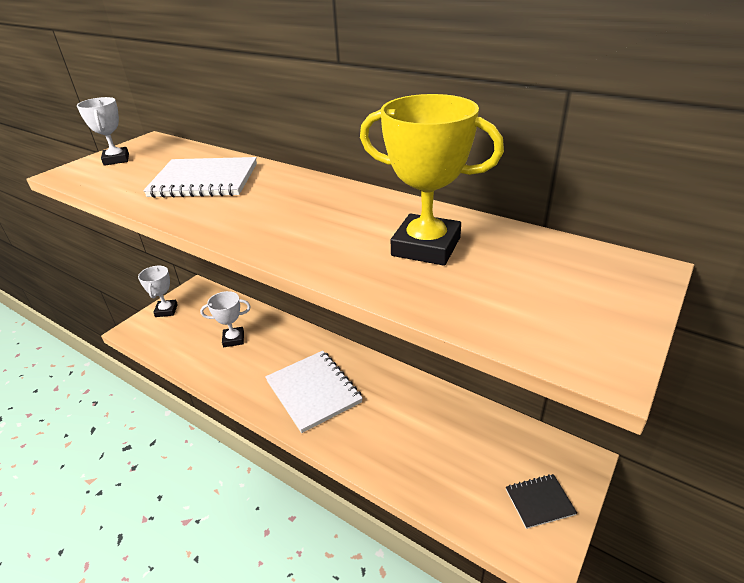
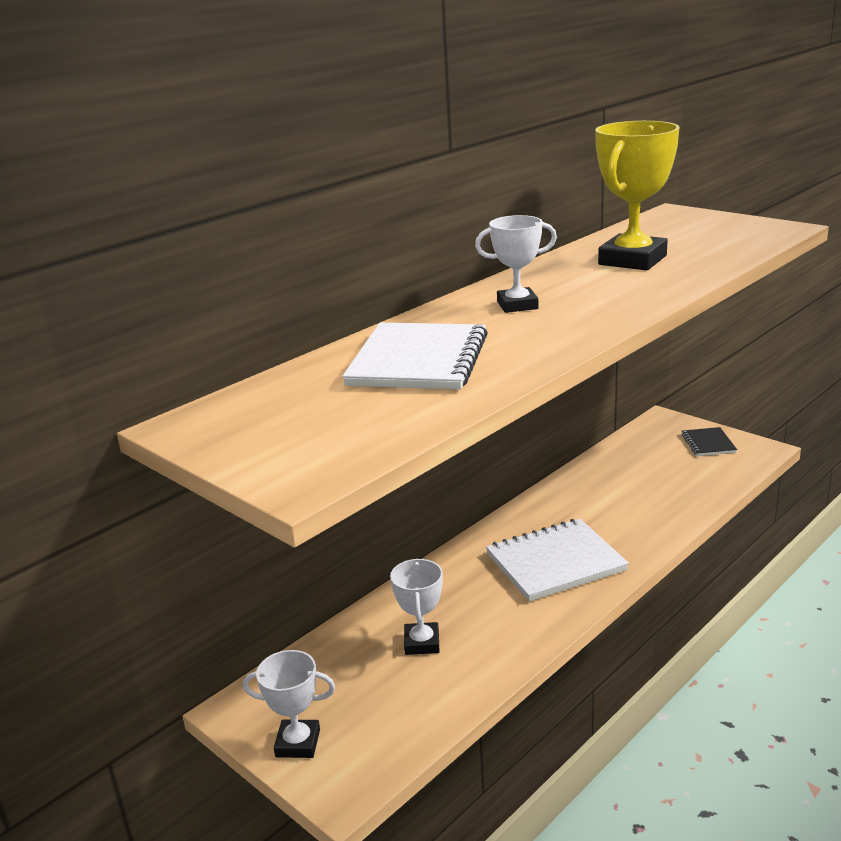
camera: 80 degrees left, 10 degrees down
white trophy [77,97,129,166] -> white trophy moved to [475,215,557,313]

